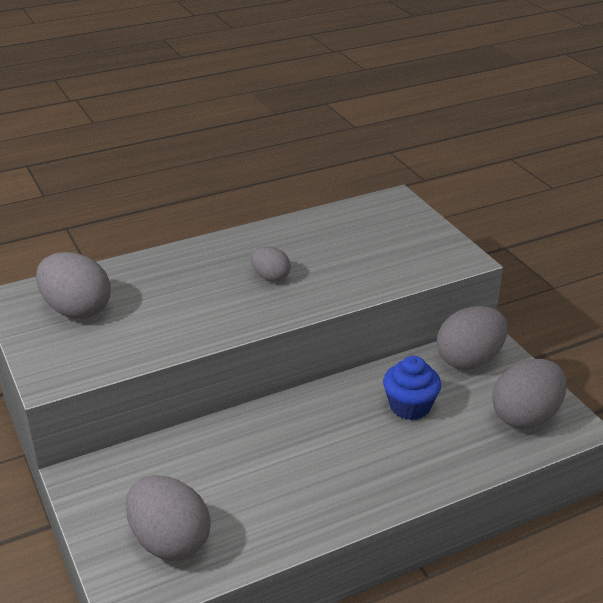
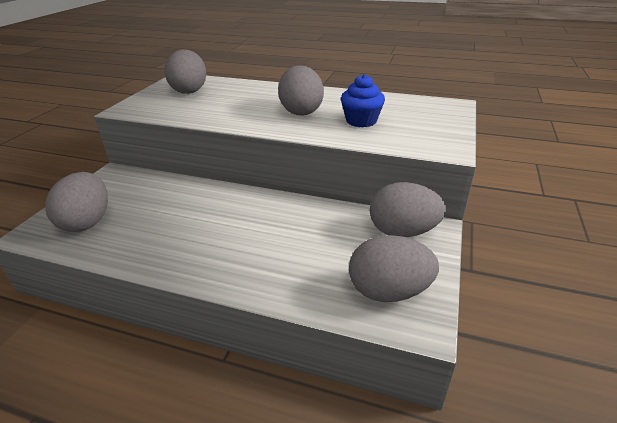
camera: 45 degrees right, 0 degrees up
grey egg [251,246,291,282] -> grey egg [278,65,324,116], size x1.78
blue cupcake [383,356,441,420] -> blue cupcake moved to [341,74,385,127]

